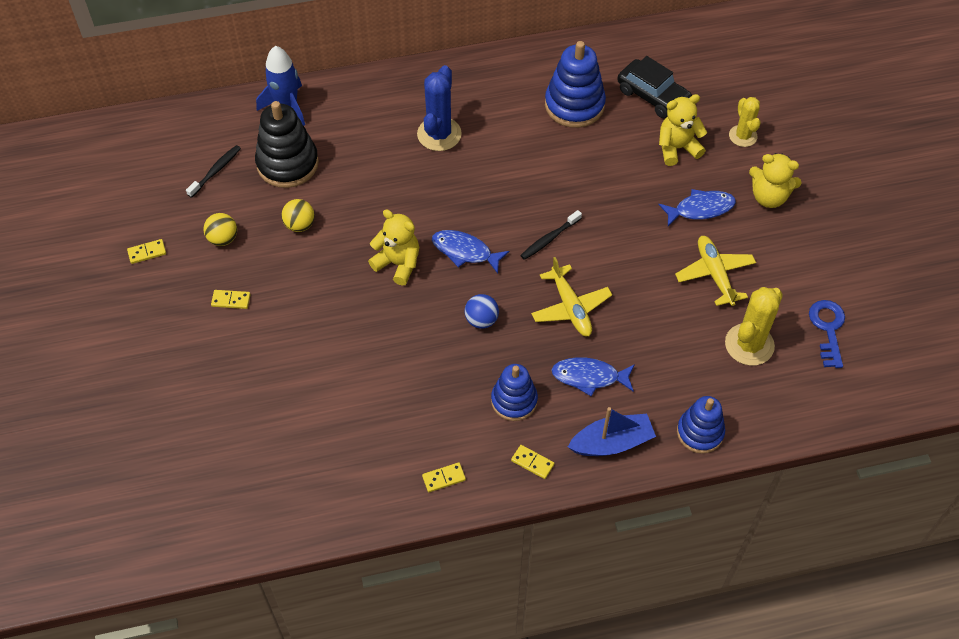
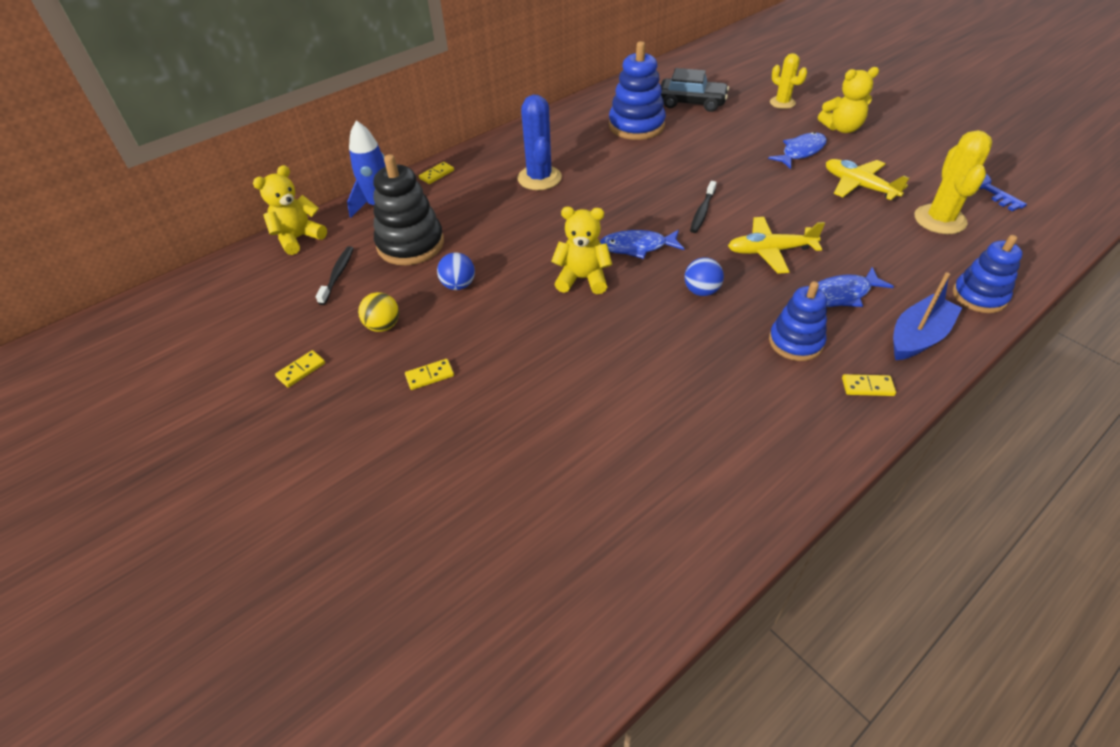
camera: 25 degrees left, 10 degrees down
yellow ball [281,199,315,232] -> blue ball [437,252,475,290]
yellow domino [422,462,466,492] -> yellow domino moved to [419,162,454,184]
yellow plane [531,257,612,336] -> yellow plane turned 135 degrees clockwise [728,217,825,274]
yellow teddy bear [659,94,707,166] -> yellow teddy bear moved to [253,165,327,255]

